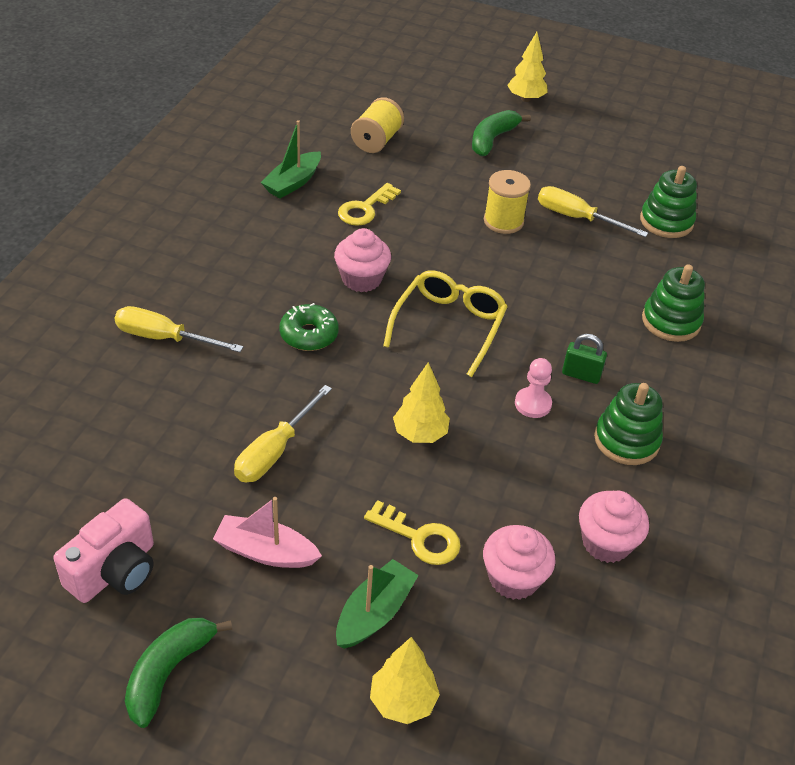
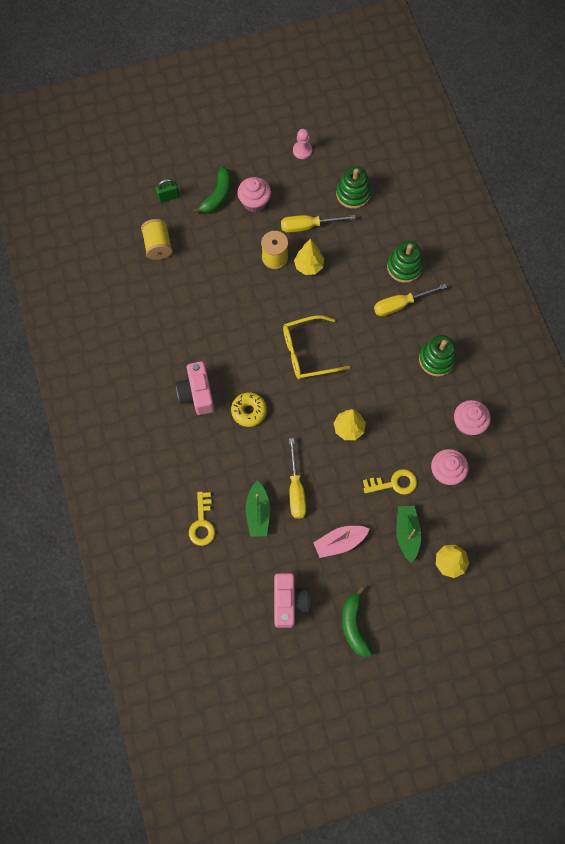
camera: 35 degrees left, 25 degrees up
yellow screwdriver [115,306,243,352] -> yellow screwdriver moved to [374,284,447,316]
green boat [261,120,321,198] -> green boat moved to [246,480,270,537]
green donut [279,303,339,351] -> yellow donut [231,392,267,427]
pink cupcake [334,228,391,292] -> pink cupcake moved to [237,177,271,213]
yellow key [338,183,401,226] -> yellow key moved to [189,492,215,546]
yellow glasses [383,270,508,377] -> yellow glasses turned 90 degrees counterclockwise [283,316,350,379]
green banana [472,110,531,156] -> green banana turned 150 degrees counterclockwise [193,167,231,213]
yellow tree [507,32,548,102] -> yellow tree moved to [294,239,324,275]
pink pawn [515,358,552,418] -> pink pawn moved to [293,129,312,159]
green padlock [562,334,607,384] -> green padlock moved to [156,179,179,203]
none -> pink camera [176,361,214,415]

